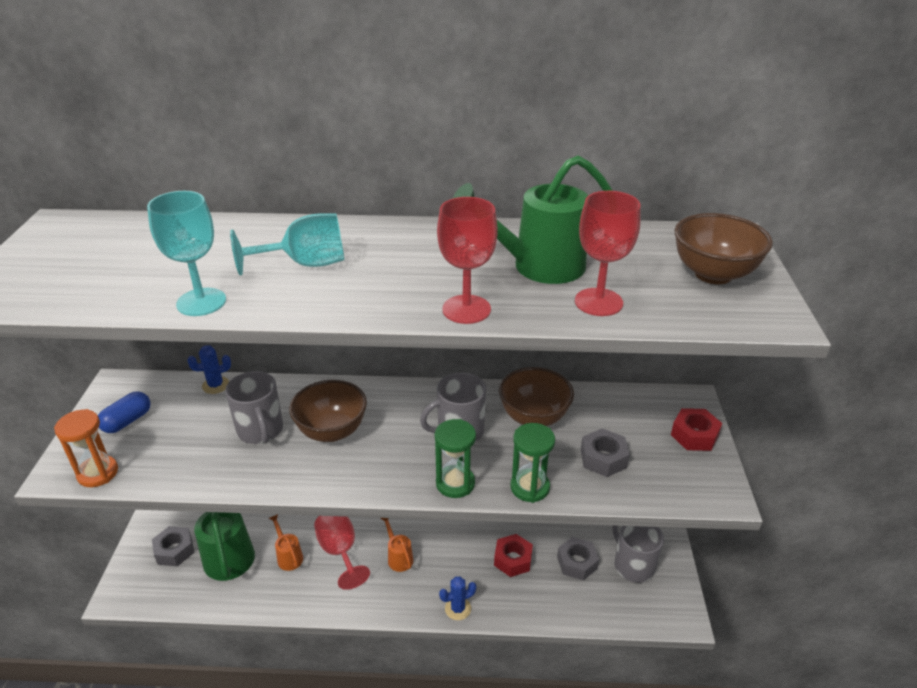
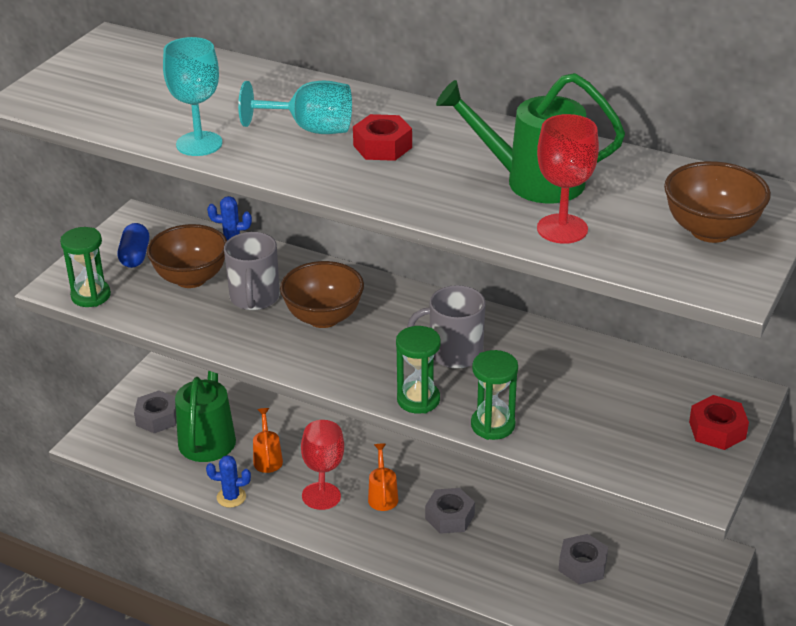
camera: 25 degrees right, 0 degrees up
orange hourglass [54,409,118,487] -> green hourglass [60,227,111,307]
blue capsule [98,391,150,433] -> blue capsule turned 60 degrees counterclockwise [118,223,149,268]
red goblet [437,197,498,324] -> none
blue cactus [439,576,476,620] -> blue cactus moved to [206,455,251,508]
red nut [494,534,533,577] -> red nut moved to [353,114,412,161]
brown bowl [499,367,574,426] -> brown bowl moved to [147,224,227,288]
grey nut [581,428,630,477] -> grey nut moved to [425,488,475,534]
grey mug [612,526,664,583] -> none

